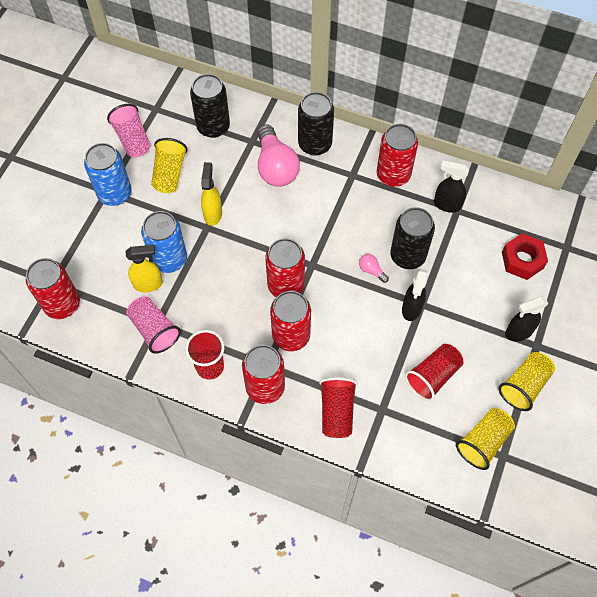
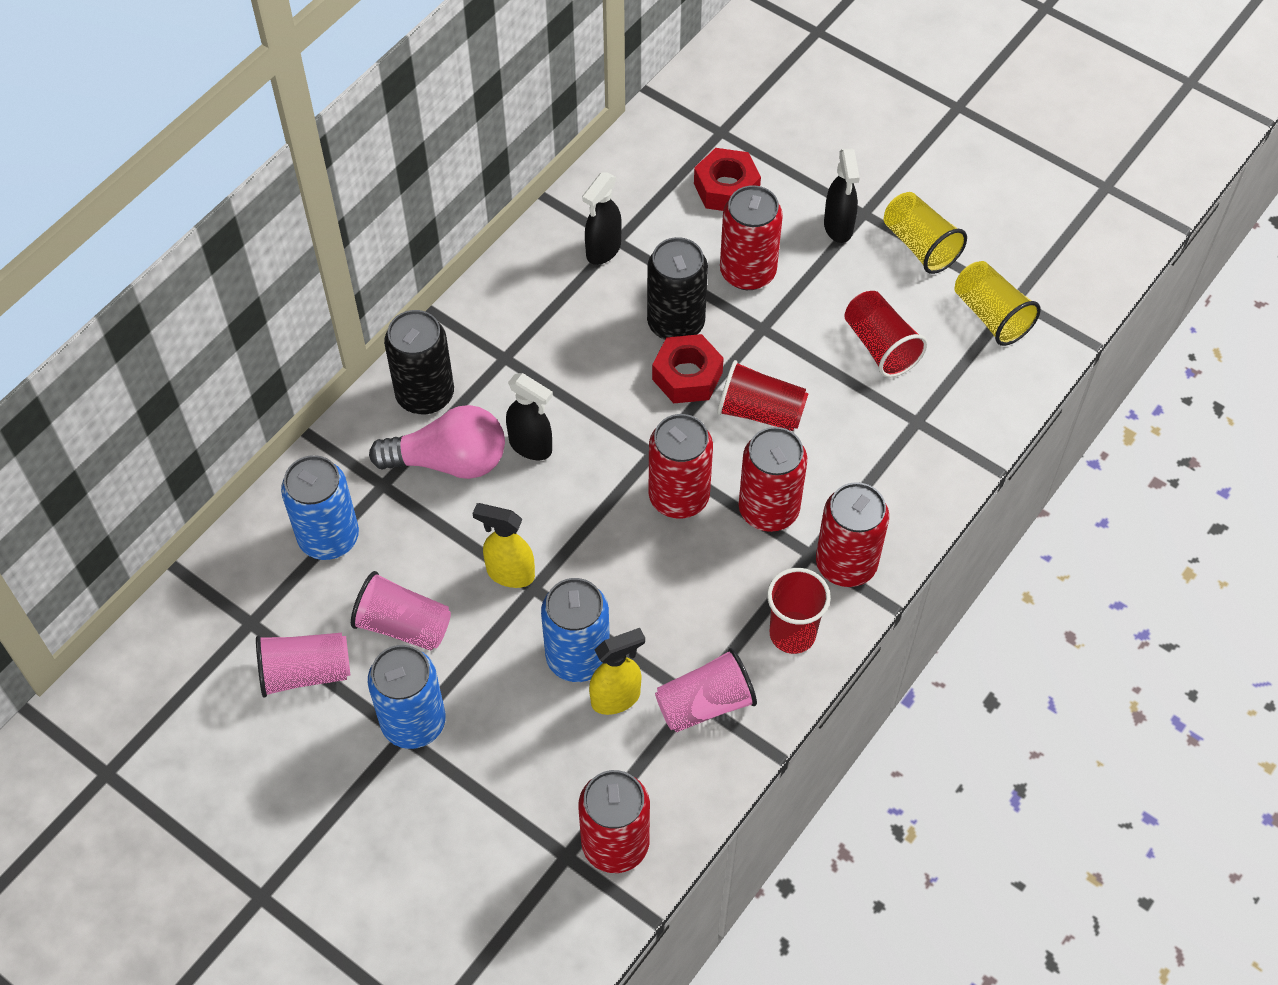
camera: 75 degrees left, 5 degrees down
yellow spray bottle [125,245,163,293] -> yellow spray bottle turned 60 degrees clockwise [589,628,645,715]
yellow cup [151,138,188,193] -> pink cup [351,571,451,651]
black can [190,74,230,138] -> blue can [281,455,359,560]
red cup [319,377,357,438] -> red cup moved to [717,360,808,431]
pink light bulb [359,254,389,283] -> red nut [652,334,724,403]
red can [377,124,418,187] -> red can moved to [720,185,783,290]
black spray bottle [402,268,428,321] -> black spray bottle moved to [506,373,553,460]

